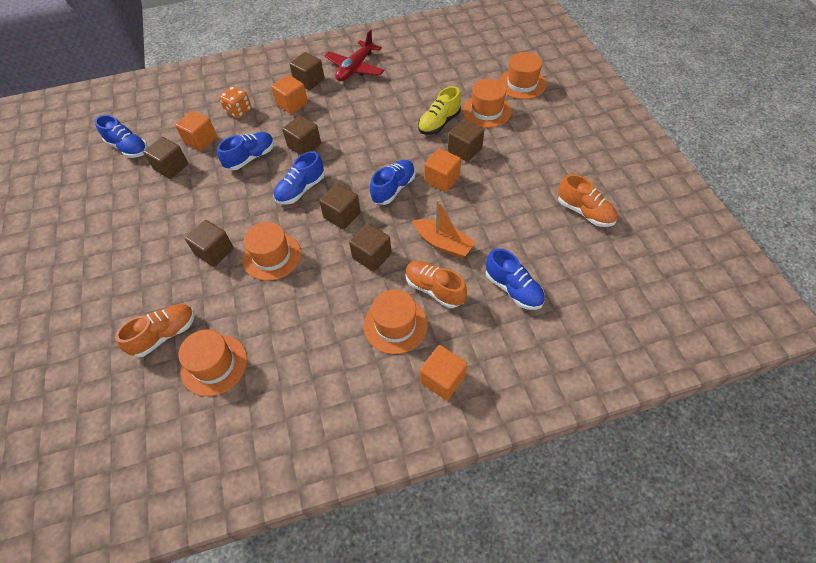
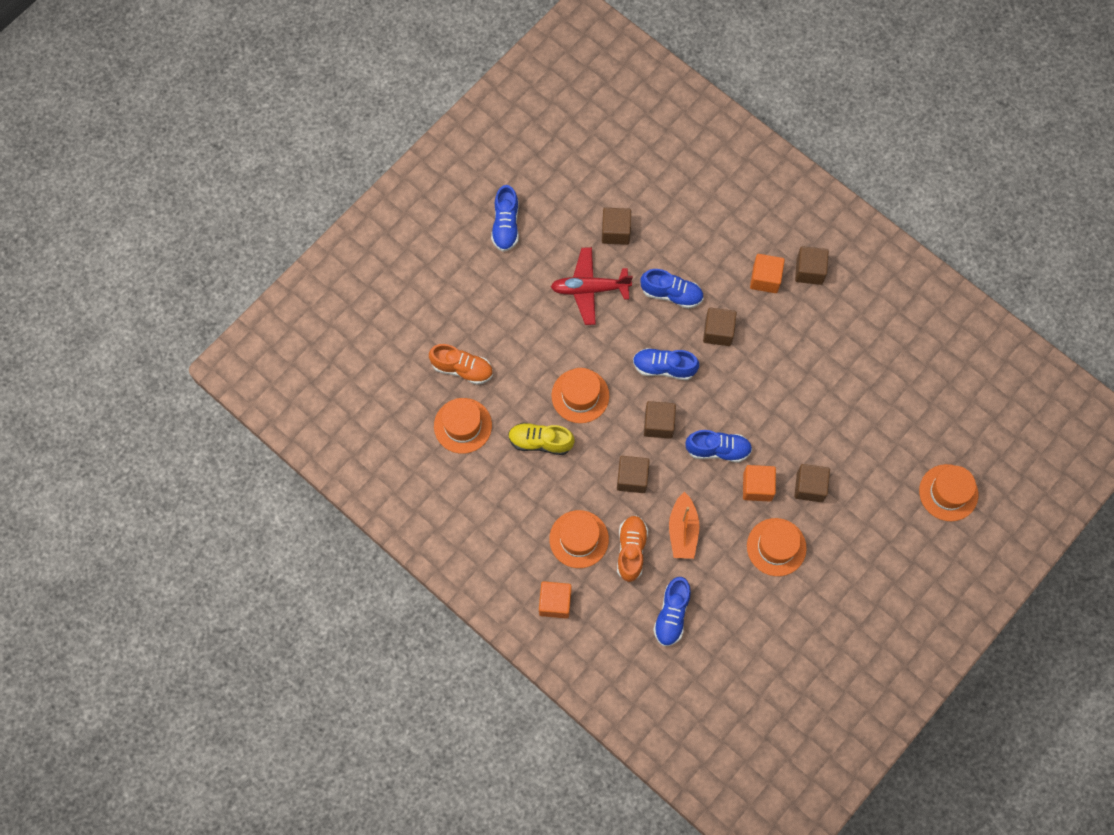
camera: 55 degrees right, 15 degrees up
blue shoe [95,115,148,158] -> blue shoe moved to [491,185,519,252]
orange cube [175,111,217,151] -> none
brown cube [185,220,234,267] -> none
orange dice [219,86,252,119] -> none
red plane [325,30,385,81] -> red plane moved to [551,247,633,325]
yellow shoe [418,86,461,135] -> yellow shoe moved to [508,423,575,455]
orange hat [462,79,512,128] -> orange hat moved to [747,518,807,576]
orange shoe [558,174,617,227] -> none

